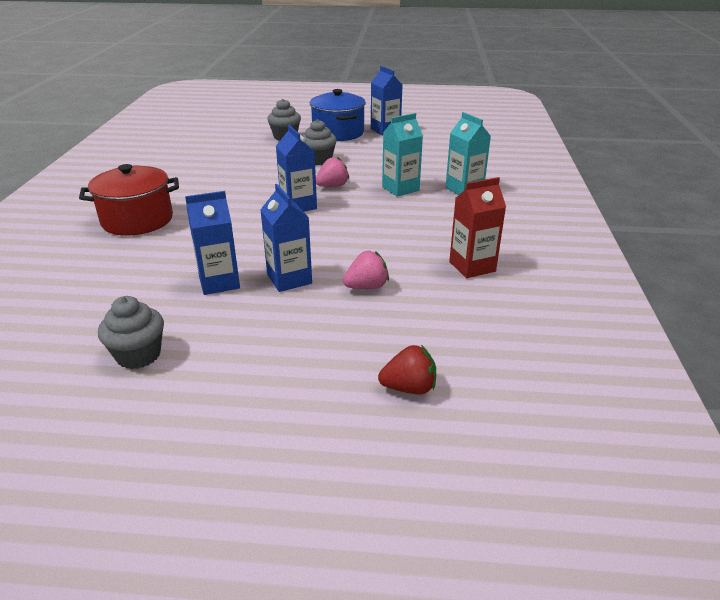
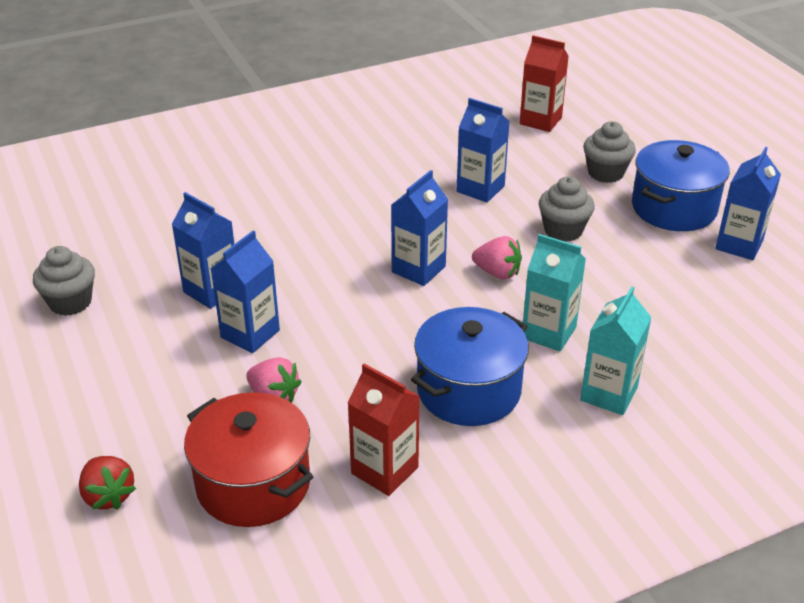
camera: 60 degrees right, 5 degrees up
red pot [79,164,179,236] -> red pot moved to [184,392,313,527]
none -> blue pot [411,307,529,426]
none -> blue carton [457,98,509,203]
none -> red carton [520,35,569,132]

